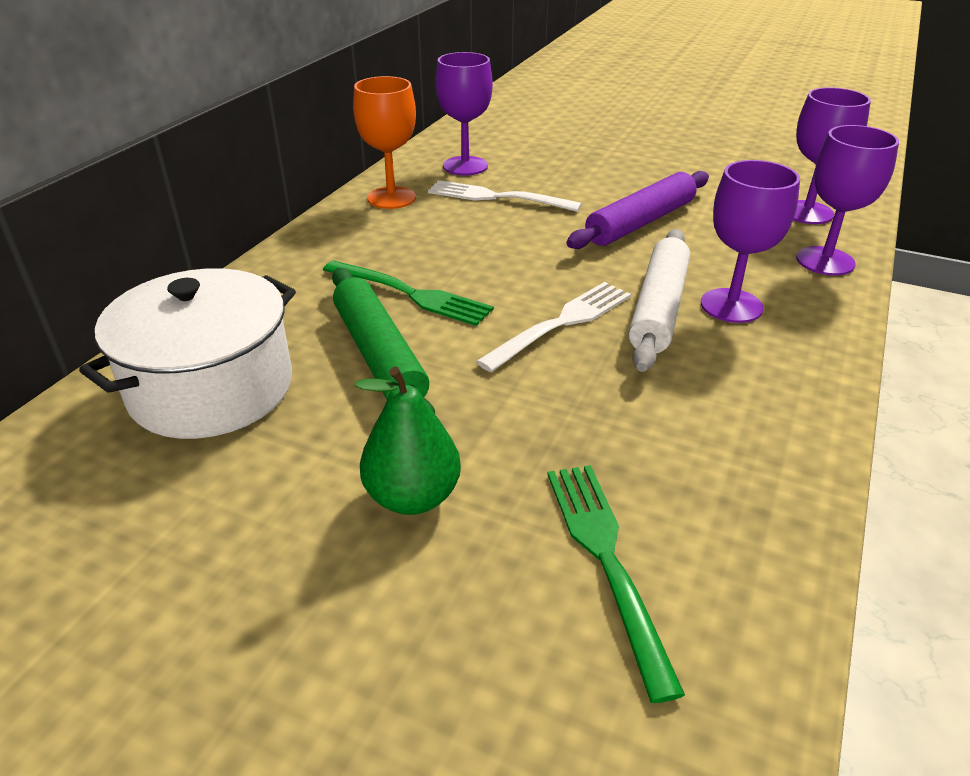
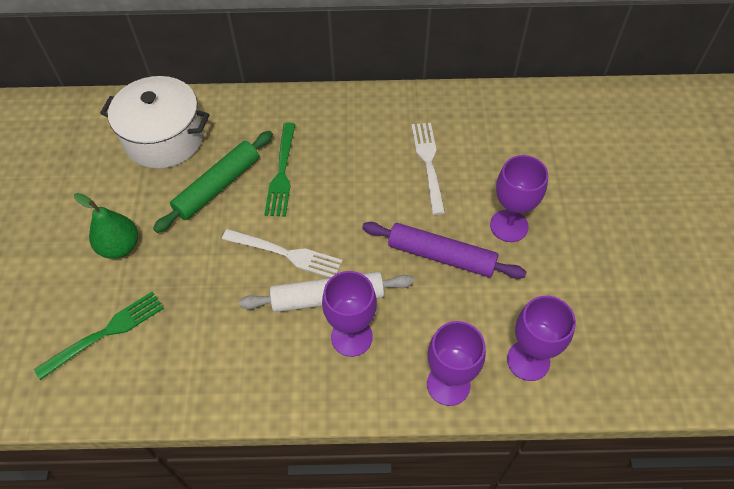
camera: 65 degrees right, 20 degrees up
orange goblet [353,76,416,209] -> none
purple goblet [436,52,493,175] -> purple goblet moved to [490,155,548,242]

